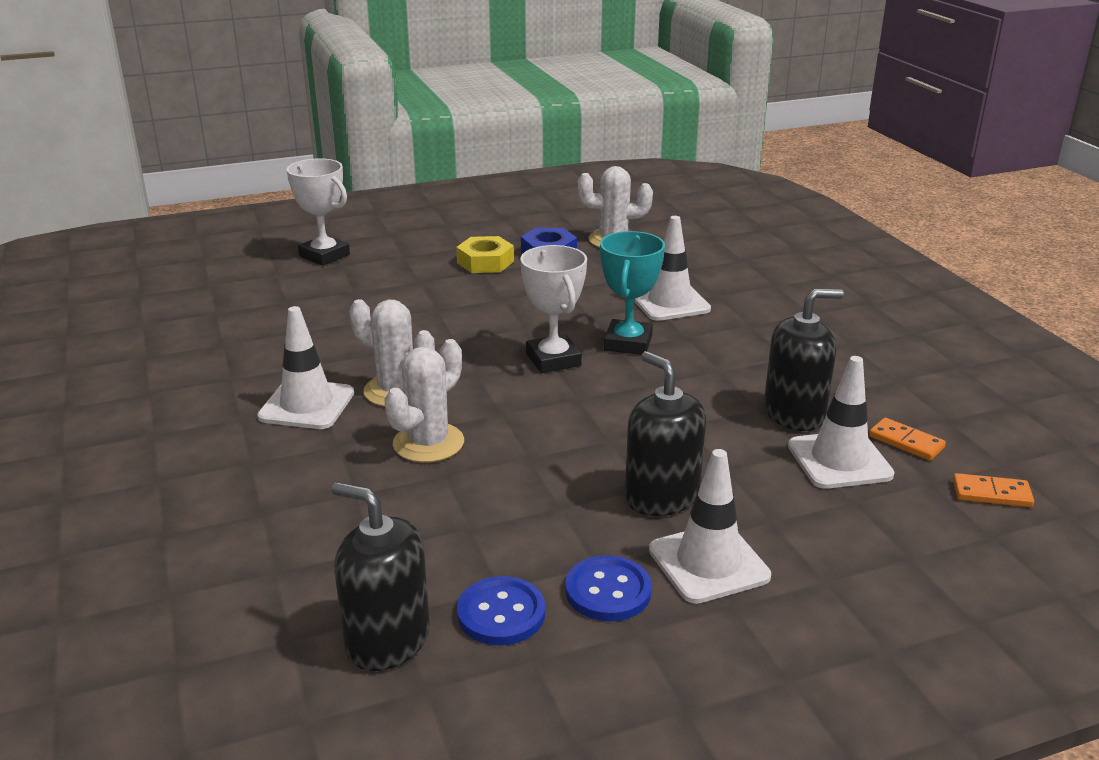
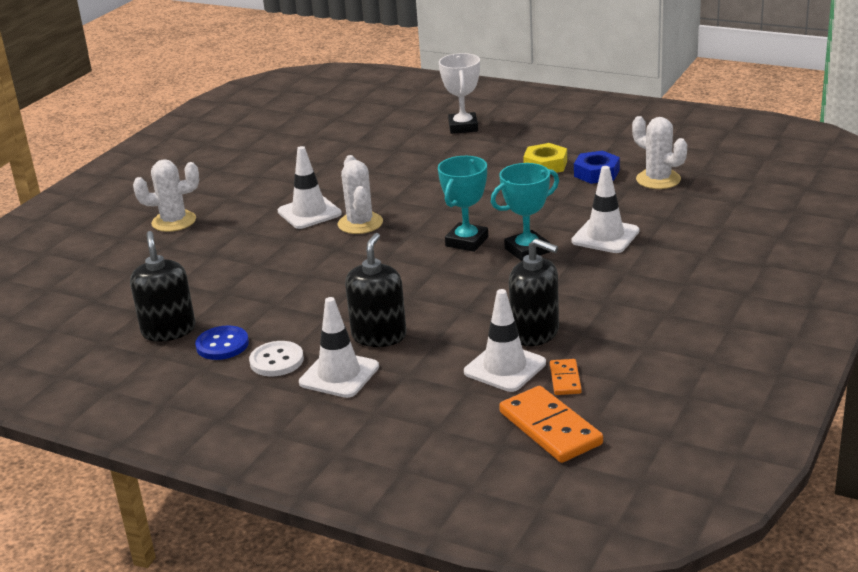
camera: 50 degrees right, 0 degrees up
white cactus [384,339,464,463] -> white cactus moved to [133,159,199,232]
white trophy [520,245,587,373] -> turquoise trophy [438,156,488,252]
blue button [565,555,652,621] -> white button [249,341,304,376]
orange domino [953,473,1034,507] -> orange domino [499,386,603,463], size x1.88

